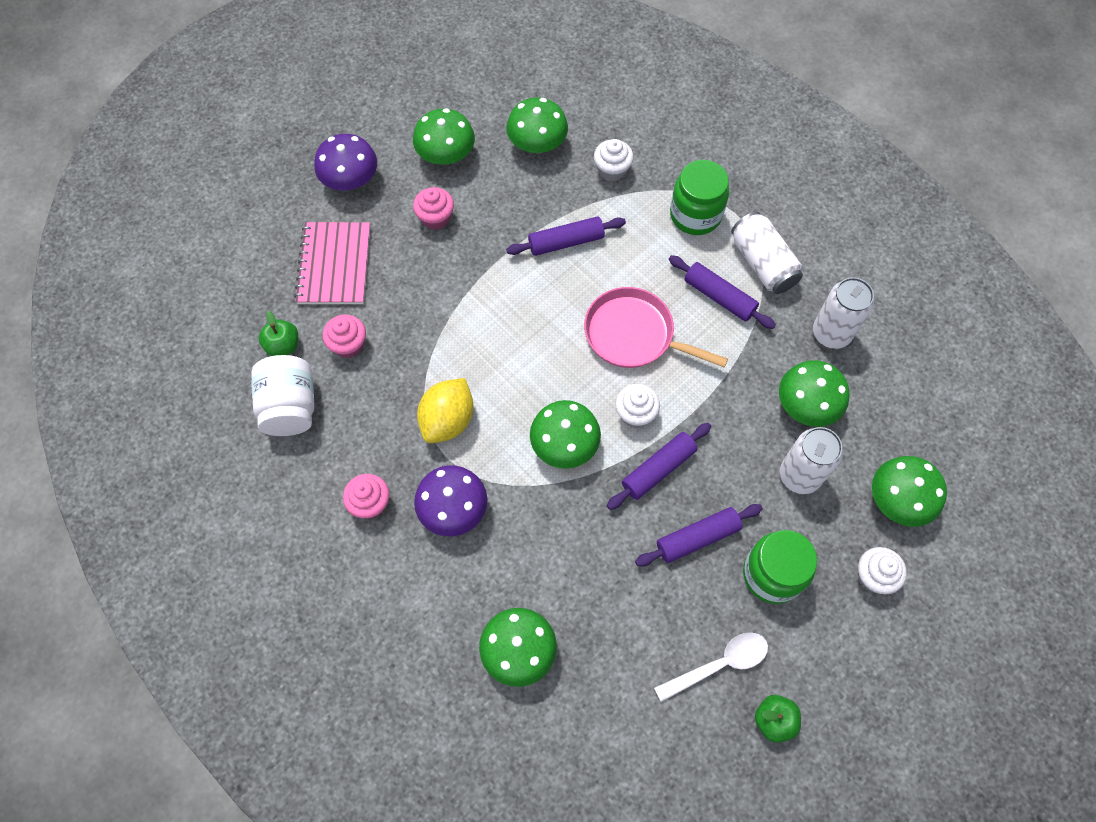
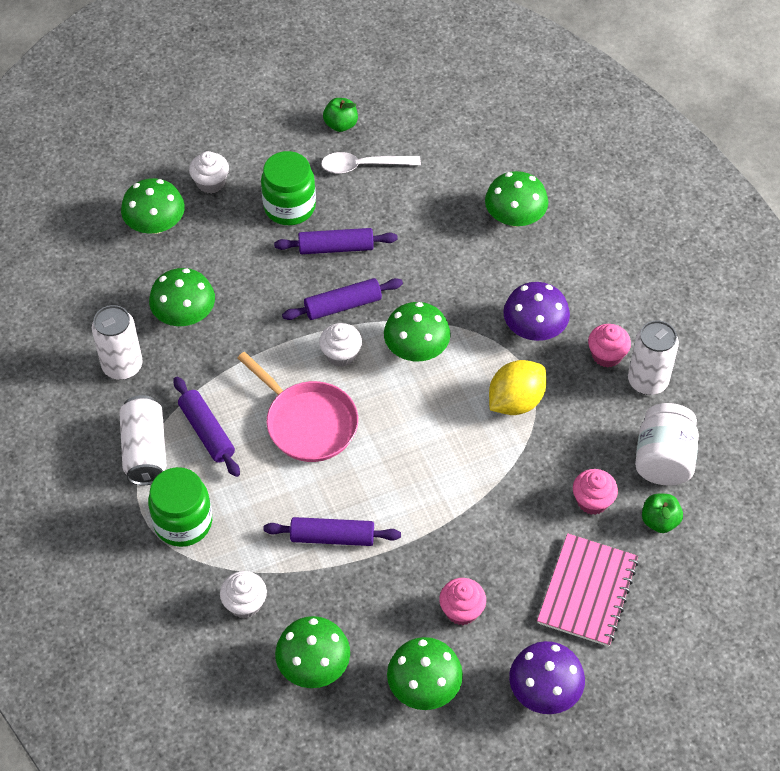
camera: 160 degrees left, 10 degrees down
white can [780,427,843,494] -> white can moved to [628,320,679,395]

